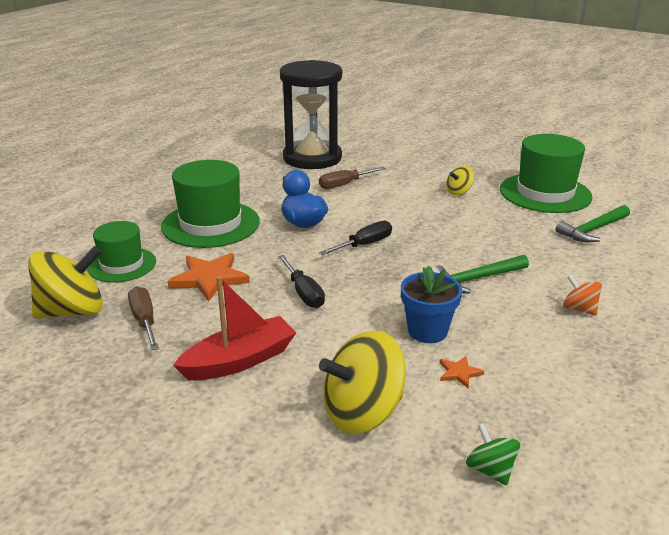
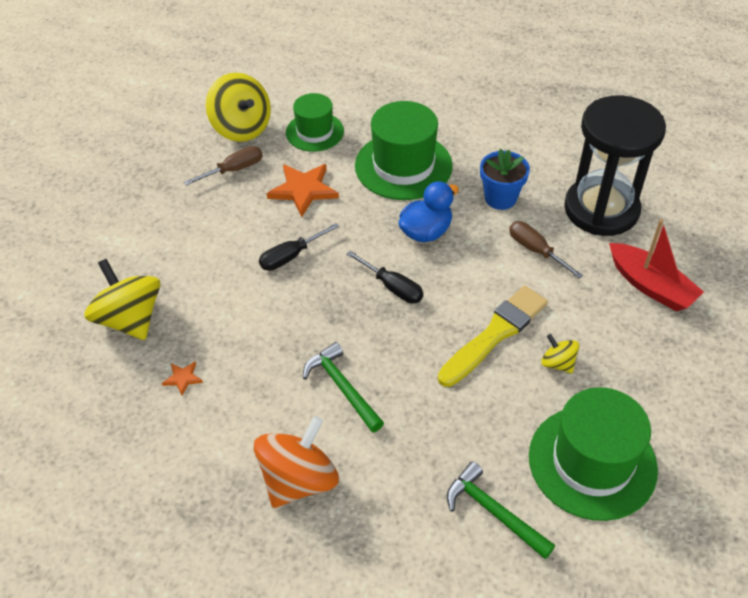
camera: 80 degrees right, 20 degrees up
red boat [173,276,297,380] -> red boat moved to [609,219,704,312]
blue flower pot [401,266,462,343] -> blue flower pot moved to [480,149,530,210]
green spinning top [466,423,520,485] -> none
orange spinning top [563,275,602,316] -> orange spinning top [254,416,339,508], size x1.99
none -> yellow brush [438,286,548,387]

